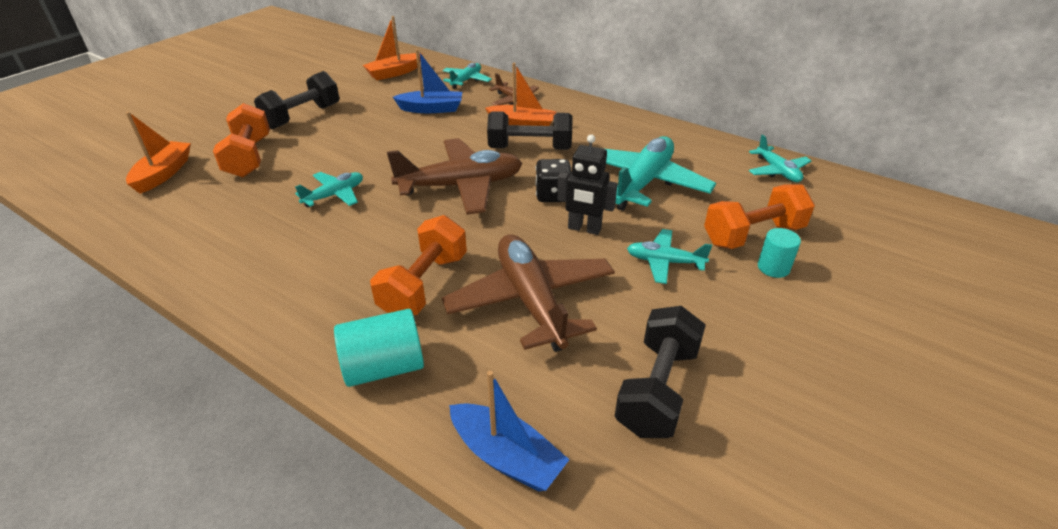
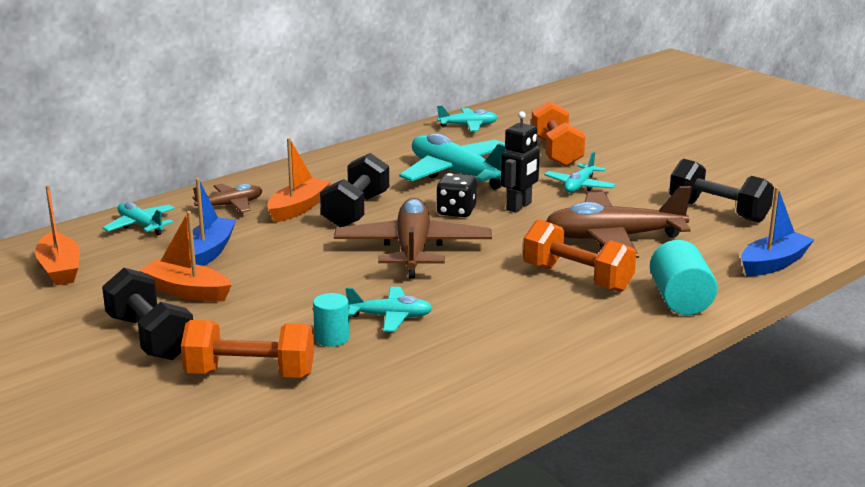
camera: 75 degrees left, 15 degrees down
orange boat [126,112,191,194] -> orange boat moved to [139,211,232,302]
turquoise plane [295,172,363,207] -> turquoise plane turned 120 degrees clockwise [345,287,432,332]
turquoise cylinder [758,228,801,278] -> turquoise cylinder moved to [313,293,350,347]

